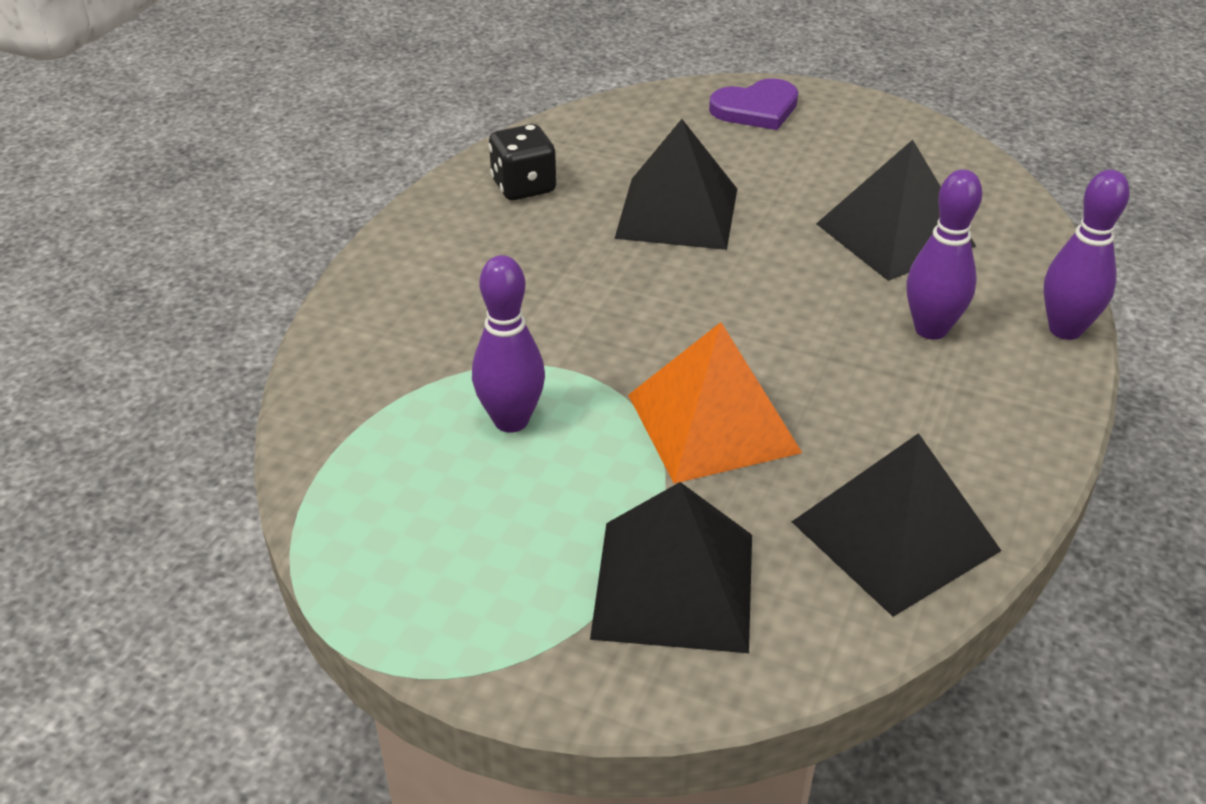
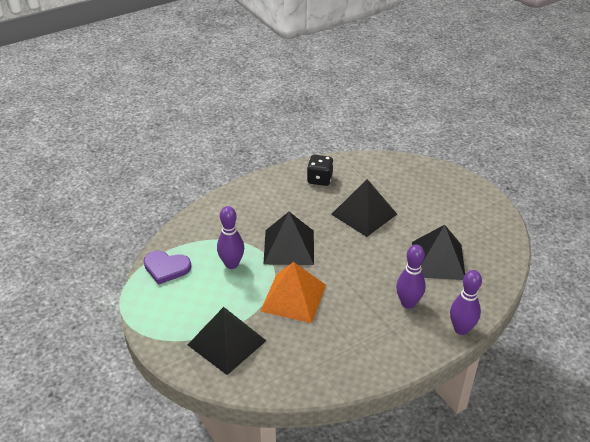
camera: 35 degrees right, 0 degrees up
purple heart [709,78,798,130] -> purple heart moved to [144,251,191,285]
black pyramid [792,433,1001,617] -> black pyramid moved to [263,212,314,265]

